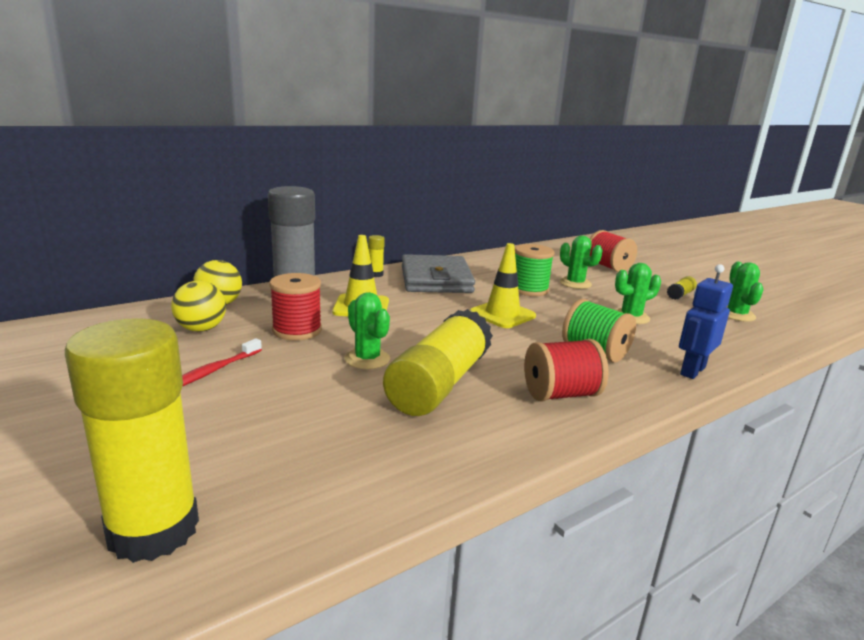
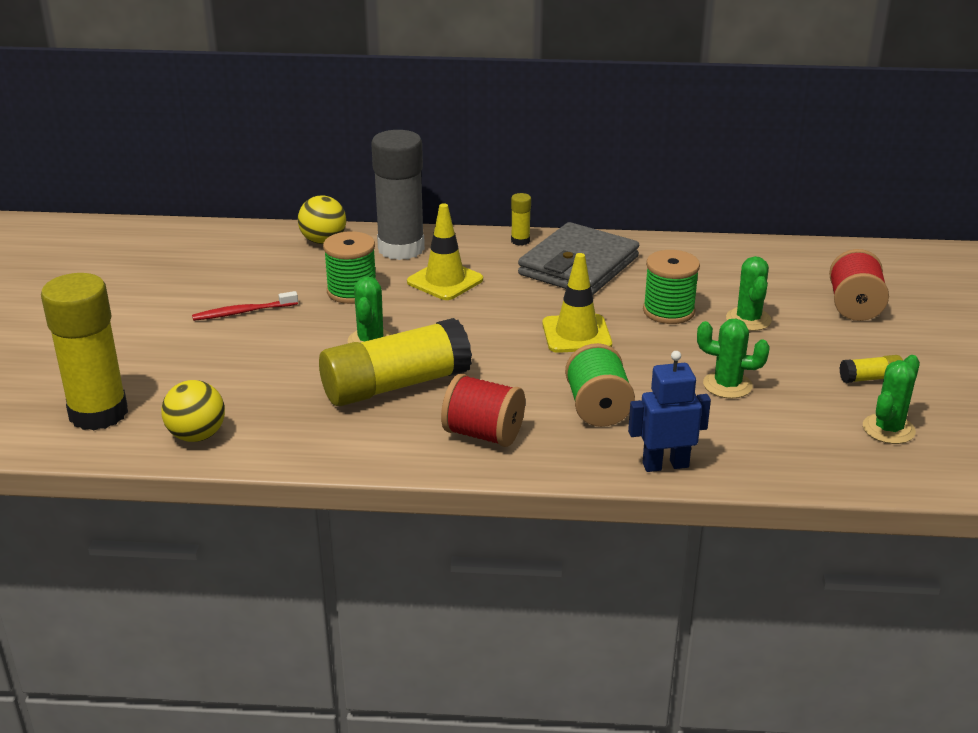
camera: 40 degrees right, 10 degrees up
yellow ball [171,281,226,332] -> yellow ball moved to [161,380,225,442]
red spool [270,273,322,340] -> green spool [323,231,376,304]

